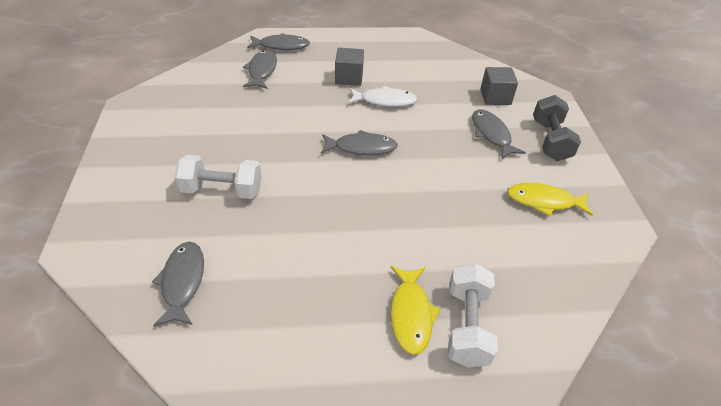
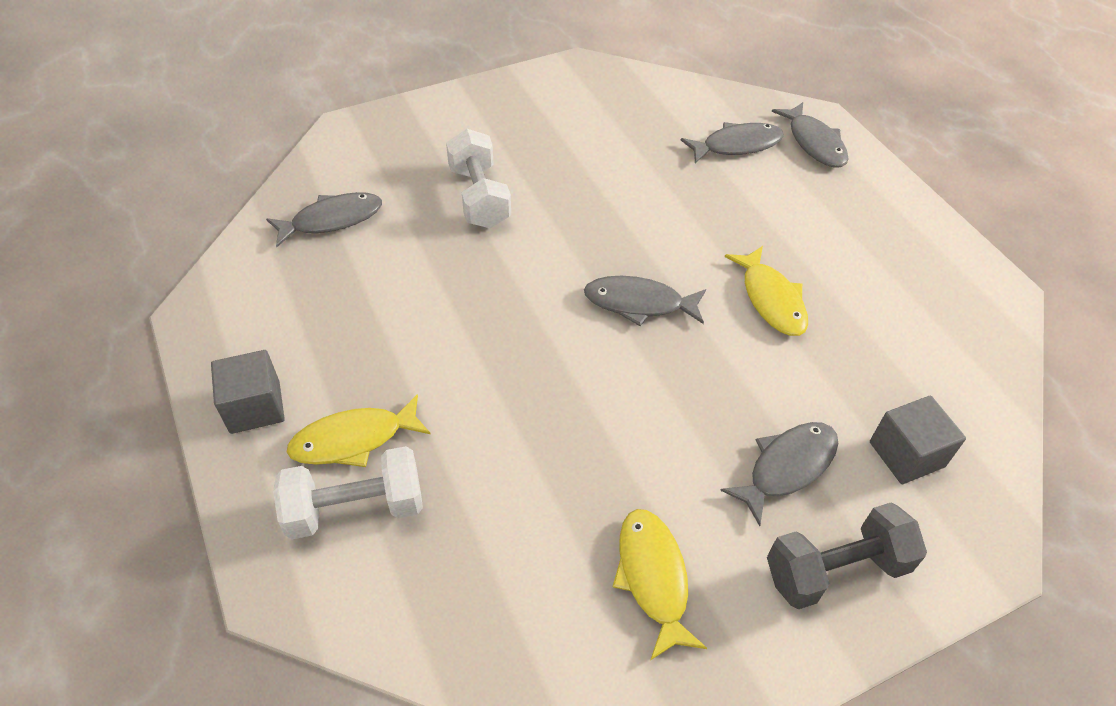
camera: 70 degrees right, 5 degrees up
grey fish [321,130,398,155] -> grey fish turned 120 degrees clockwise [584,276,706,326]
grey cube [335,48,364,86] -> grey cube moved to [211,350,285,434]
white fish [348,86,417,107] -> yellow fish [725,246,808,336]

